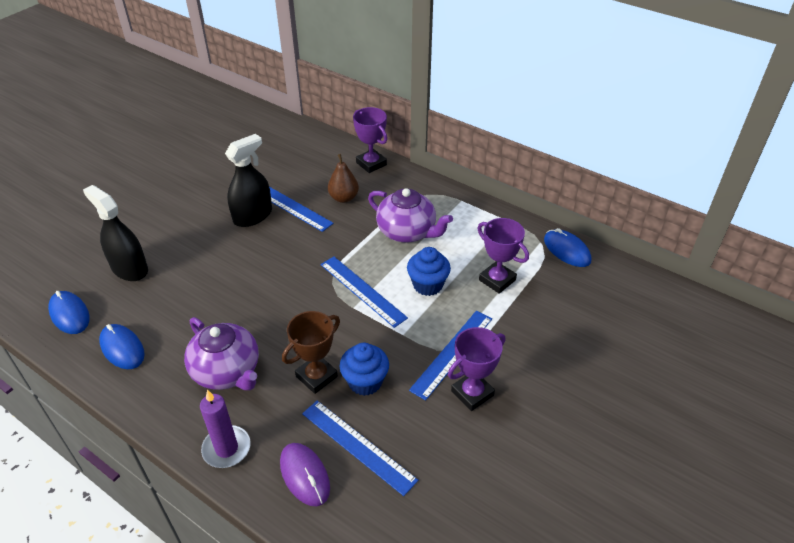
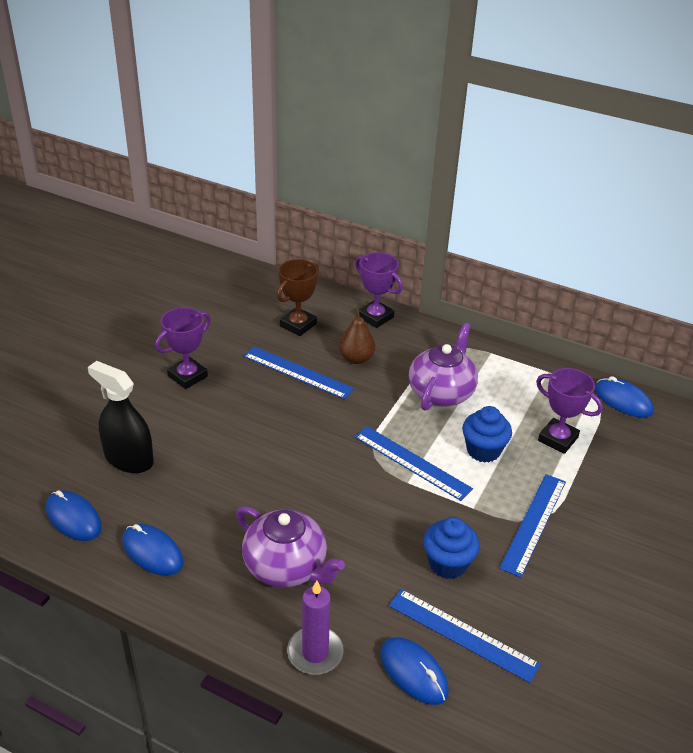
camera: 10 degrees left, 5 degrees down
black spray bottle [225,134,272,227] -> none
purple mouse [280,443,330,506] -> blue mouse [381,637,449,705]
brown trophy [282,311,340,394] -> brown trophy moved to [277,259,319,336]
purple teapot [368,188,453,243] -> purple teapot turned 90 degrees counterclockwise [409,323,478,411]
purple trophy [448,327,505,411] -> purple trophy moved to [155,307,211,389]

